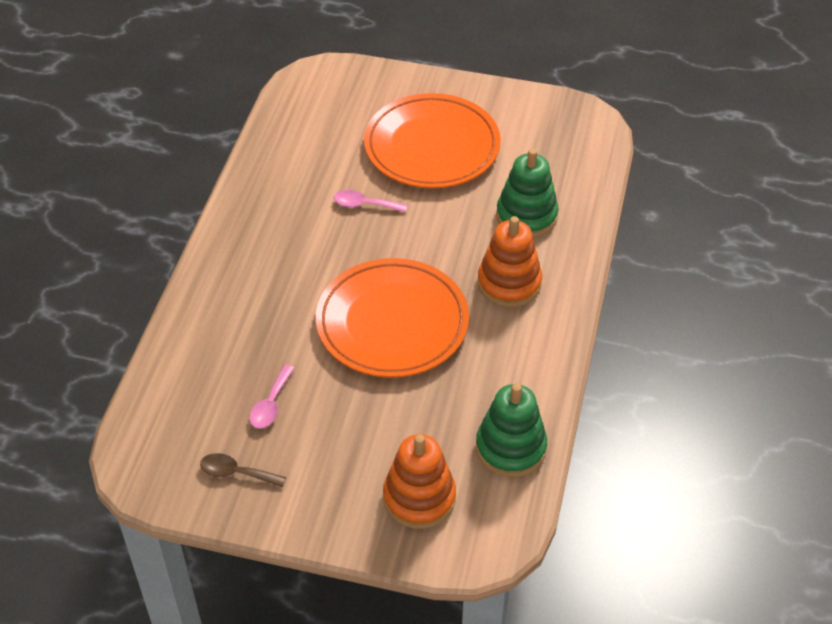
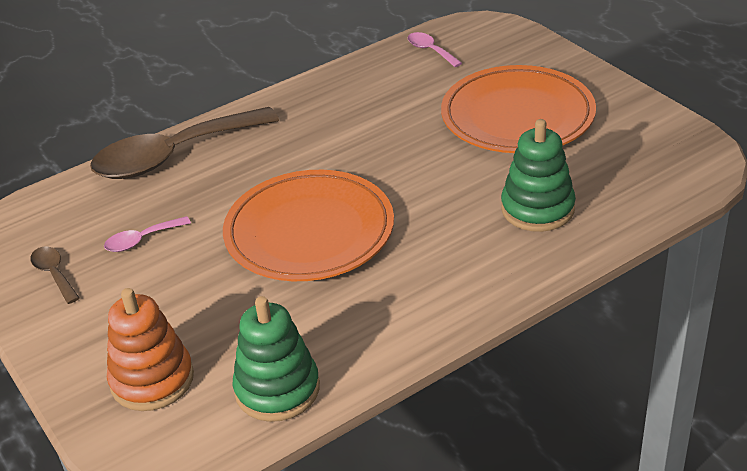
camera: 45 degrees right, 10 degrees down
pink spoon [334,190,408,213] -> pink spoon moved to [408,32,462,67]
orange stacking toy [478,216,542,307] -> none
none -> brown spoon [90,107,279,179]

